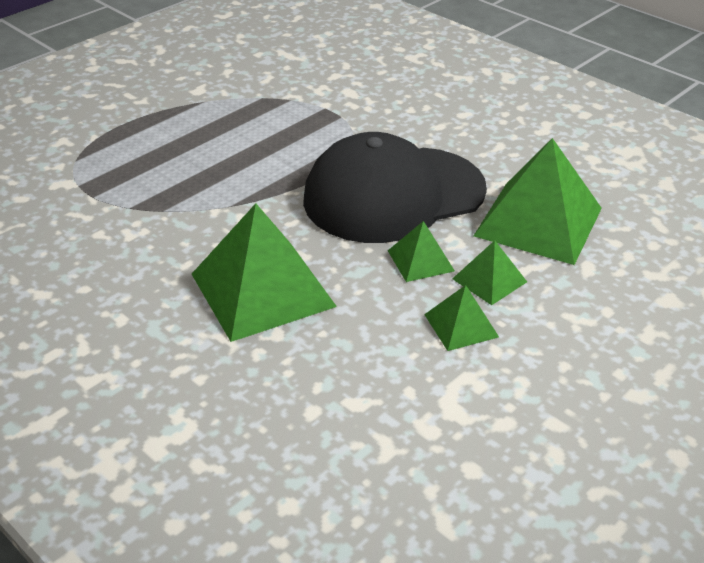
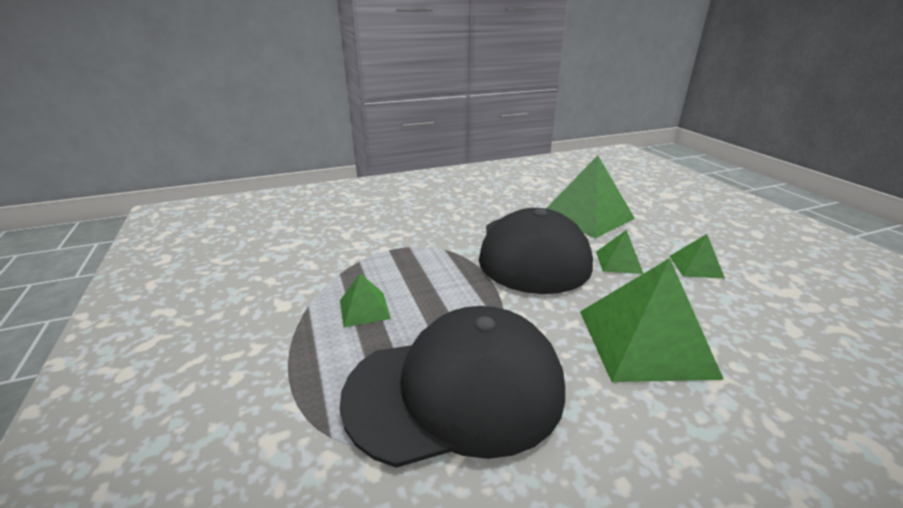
camera: 65 degrees left, 10 degrees down
green pyramid [452,240,527,305] -> green pyramid moved to [340,273,391,327]
none -> black cap [340,306,565,468]

